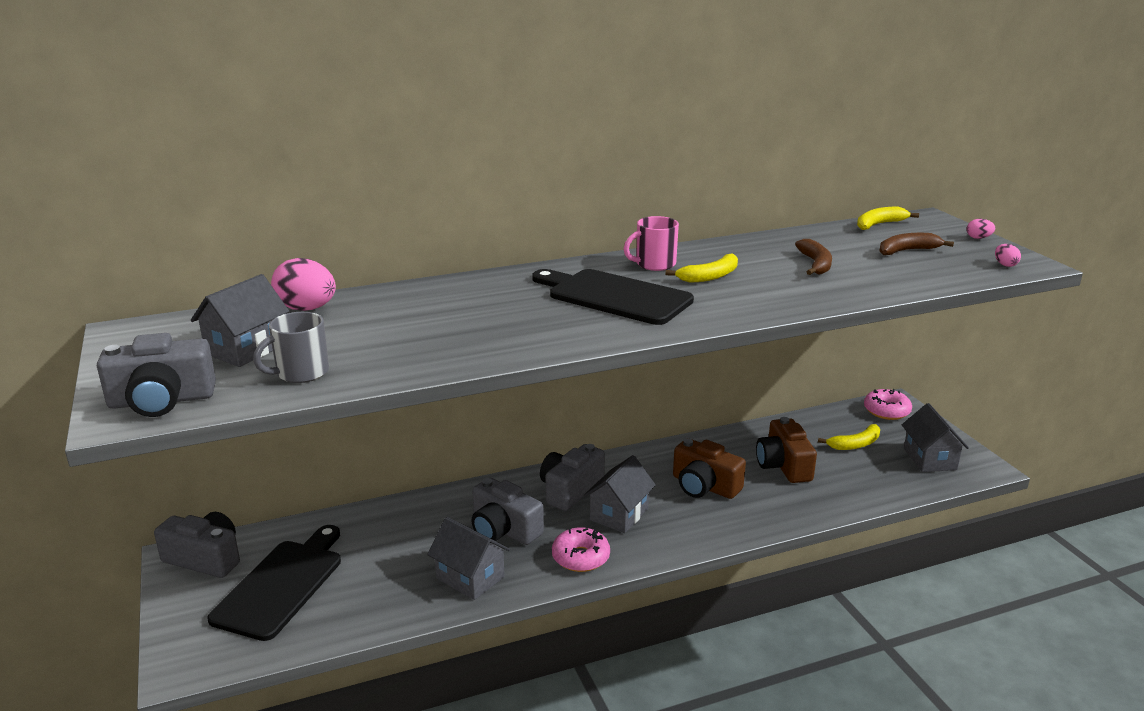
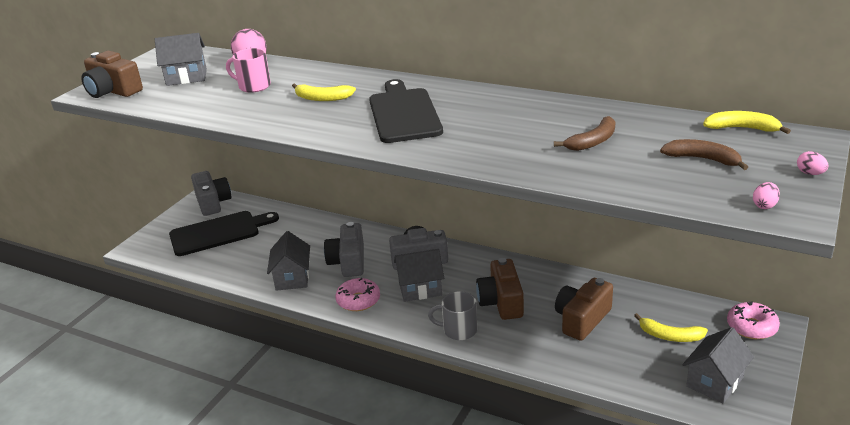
camera: 50 degrees right, 5 degrees up
grey camera [97,333,216,417] -> brown camera [81,51,143,98]
grey mug [253,312,329,383] -> grey mug moved to [428,291,477,340]
pink mug [624,216,679,271] -> pink mug moved to [226,48,271,93]
yellow banana [665,253,738,283] -> yellow banana moved to [292,83,356,101]

